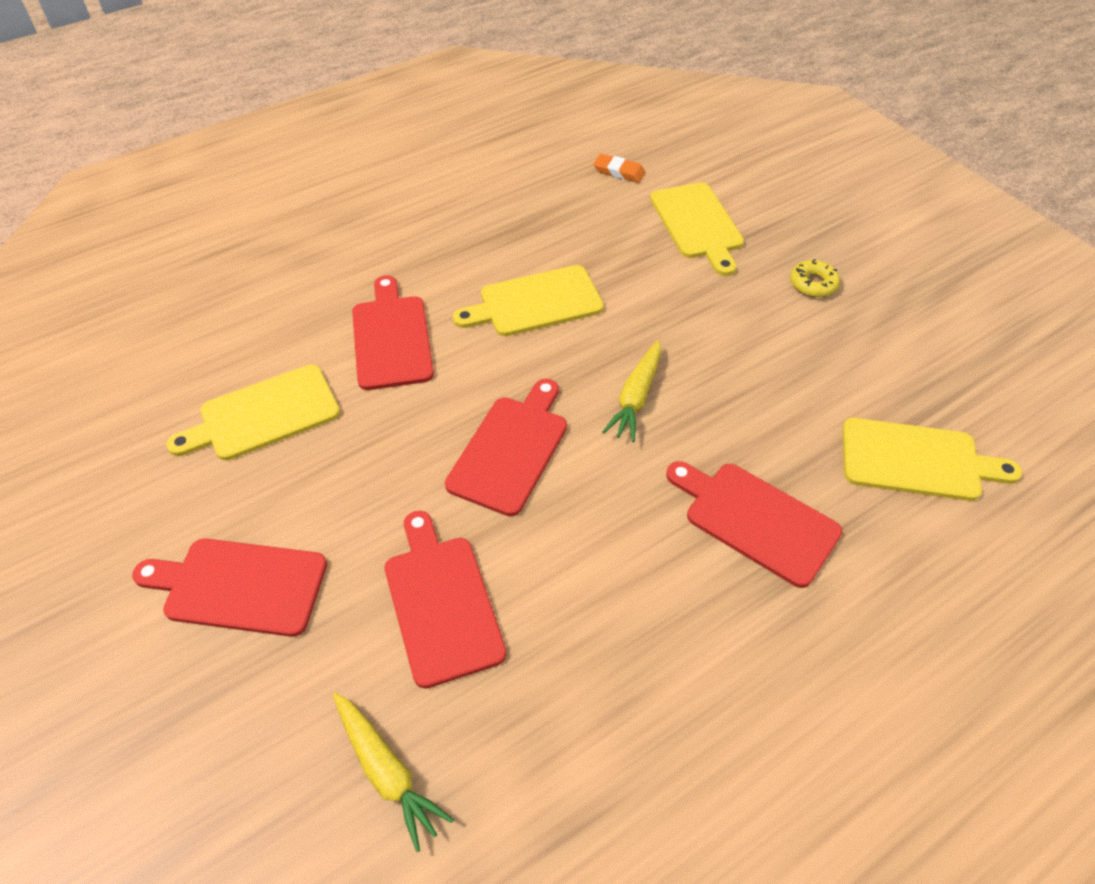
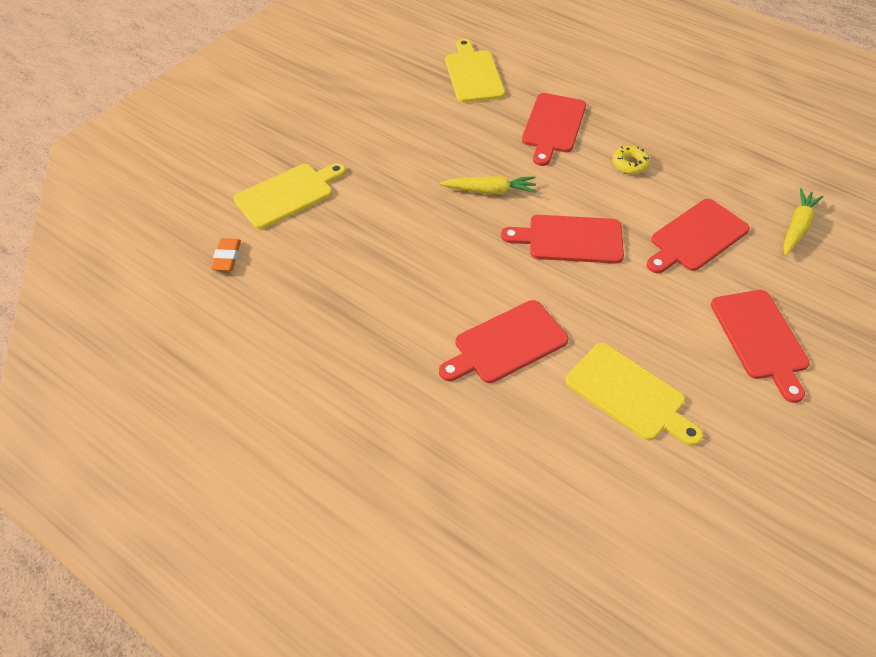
camera: 110 degrees left, 0 degrees up
yellow cutting board [453,265,604,336] -> none
yellow donut [790,259,840,297] -> yellow donut moved to [612,146,650,174]

